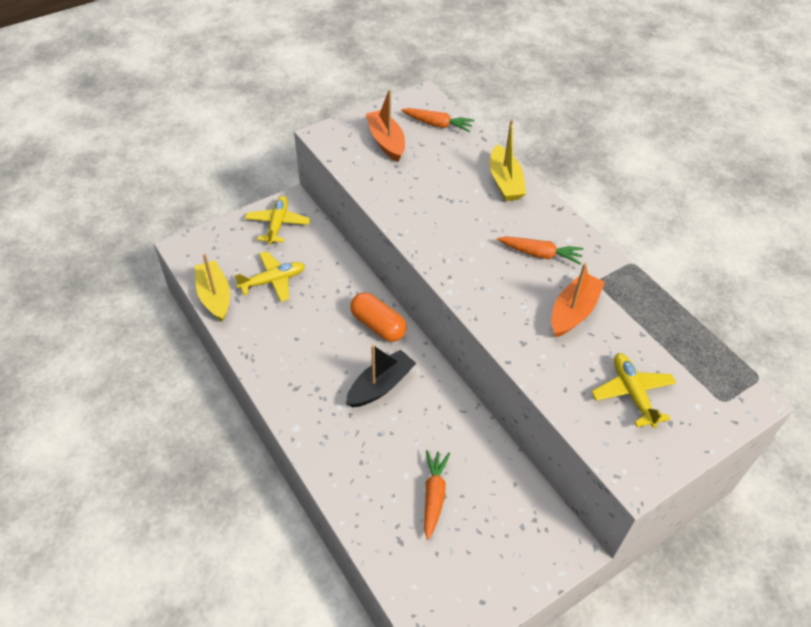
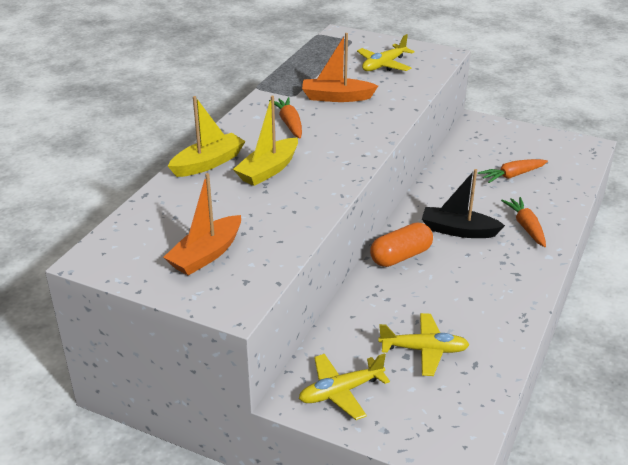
camera: 120 degrees left, 15 degrees down
yellow boat [195,254,230,322] -> yellow boat moved to [233,96,298,186]
yellow plane [234,251,305,302] -> yellow plane turned 150 degrees clockwise [378,313,470,376]
orange capsule [350,292,407,342] -> orange capsule turned 45 degrees clockwise [370,222,433,267]
orange carrot [401,108,474,132] -> orange carrot moved to [501,197,546,247]

